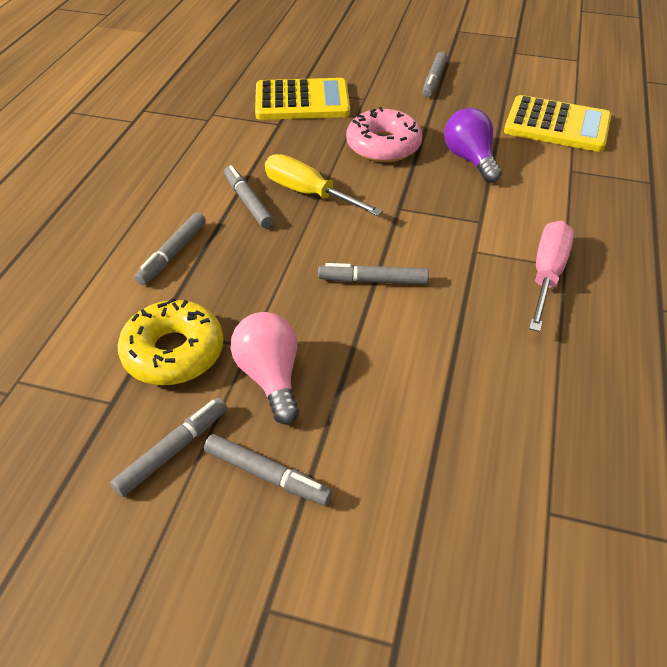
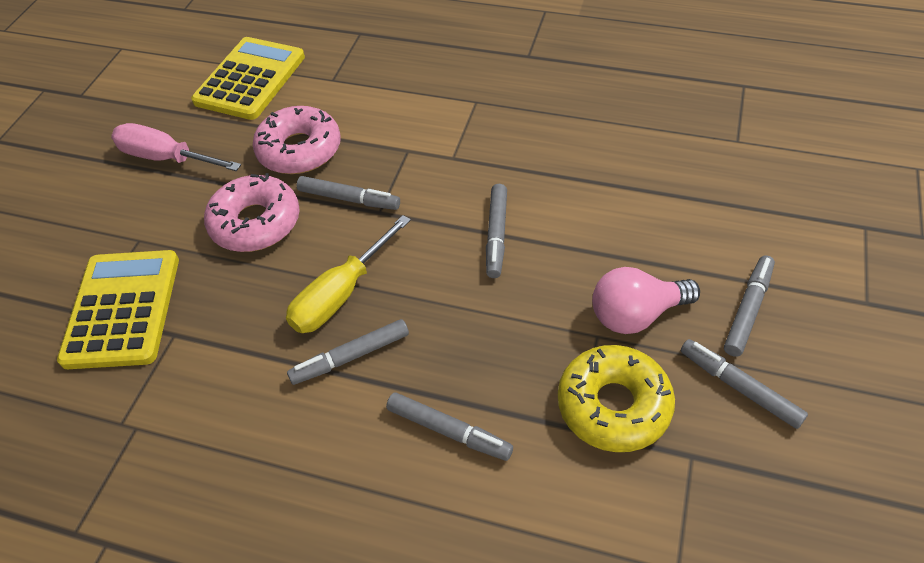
camera: 85 degrees left, 5 degrees up
grey marker [422,52,447,97] -> grey marker moved to [297,176,400,210]
purple light bulb [444,108,502,183] -> pink donut [253,106,341,174]
pink screwdriver [529,221,574,332] -> pink screwdriver moved to [111,123,241,171]

